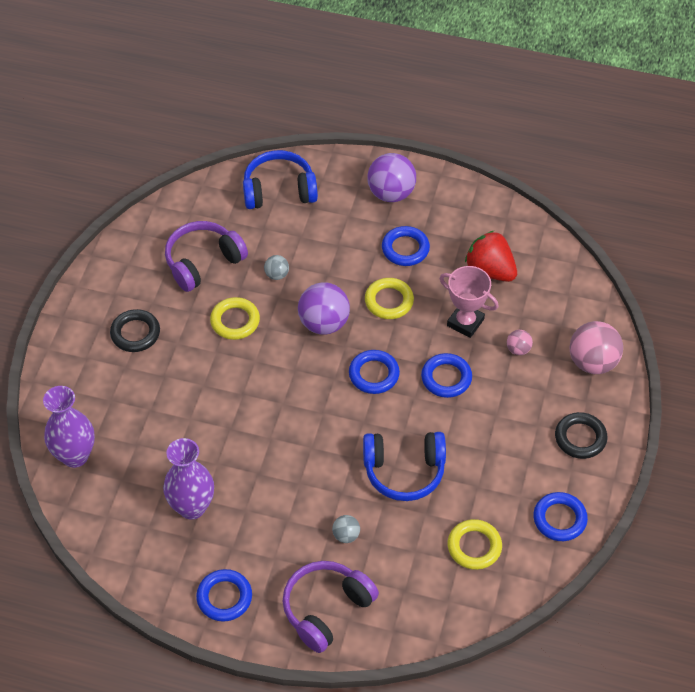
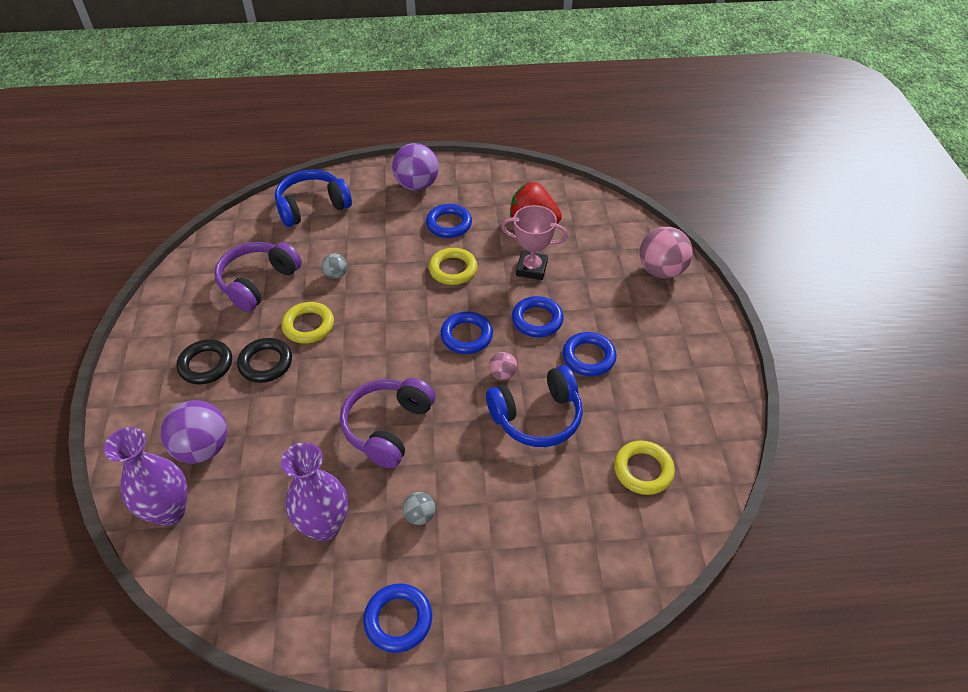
camera: 20 degrees left, 5 degrees down
purple headphones [283,561,379,653] -> purple headphones moved to [340,378,436,468]
purple ball [298,282,350,335] -> purple ball moved to [161,400,227,463]
grey ball [332,515,360,543] -> grey ball moved to [403,492,435,525]
pink ball [507,330,533,355] -> pink ball moved to [489,352,517,380]
blue ring [533,492,588,541] -> blue ring moved to [563,332,617,376]
black ring [555,412,608,459] -> black ring moved to [237,338,292,383]

